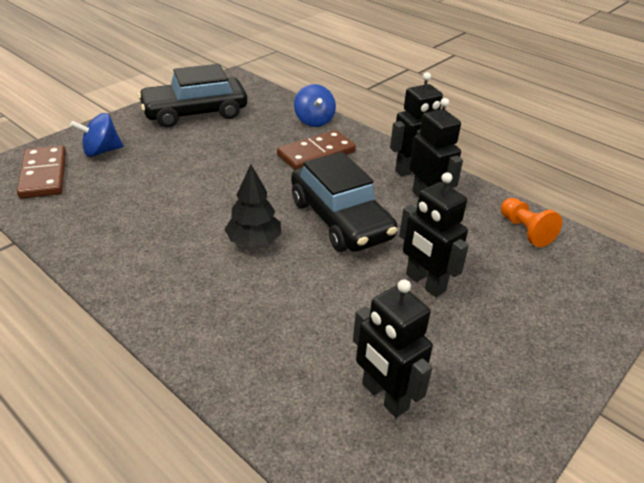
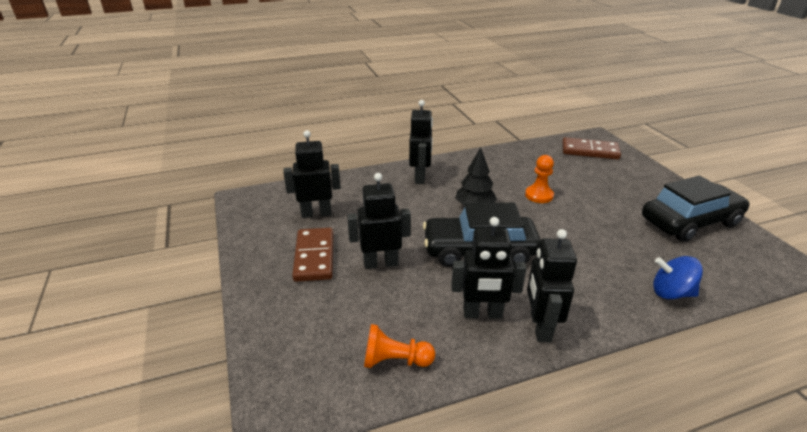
camera: 120 degrees right, 5 degrees down
blue spinning top [70,113,123,157] -> none
black car [138,64,247,128] -> black car turned 60 degrees clockwise [642,176,750,242]
brown domino [277,130,356,170] -> brown domino moved to [292,228,334,282]
none -> black robot [409,100,433,184]
none -> orange pawn [525,155,554,203]

